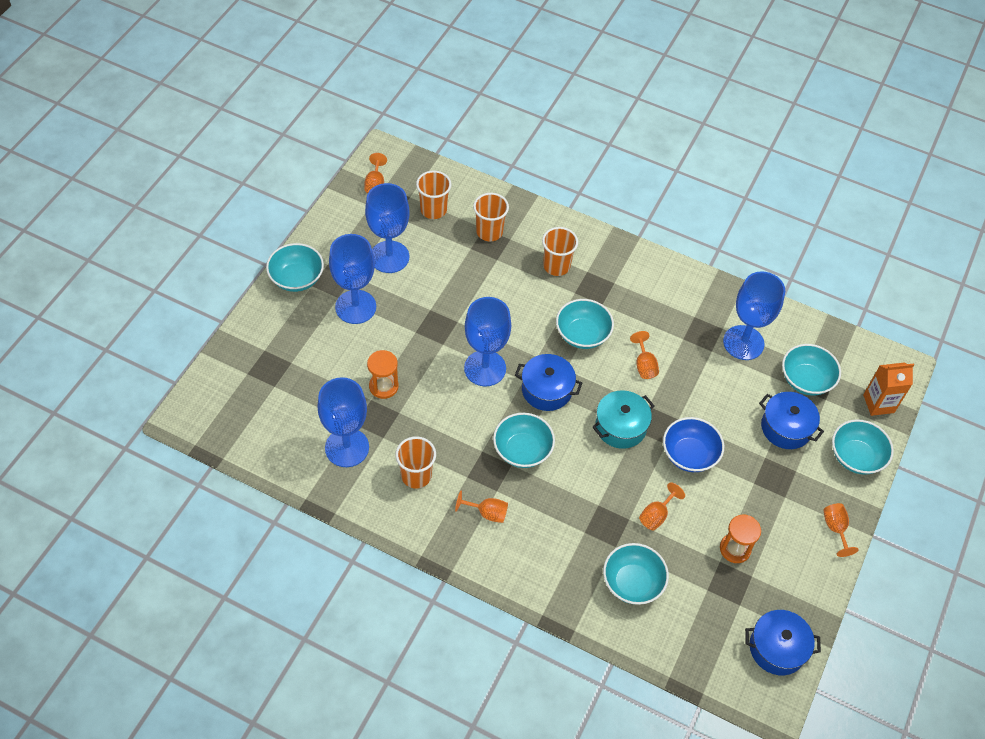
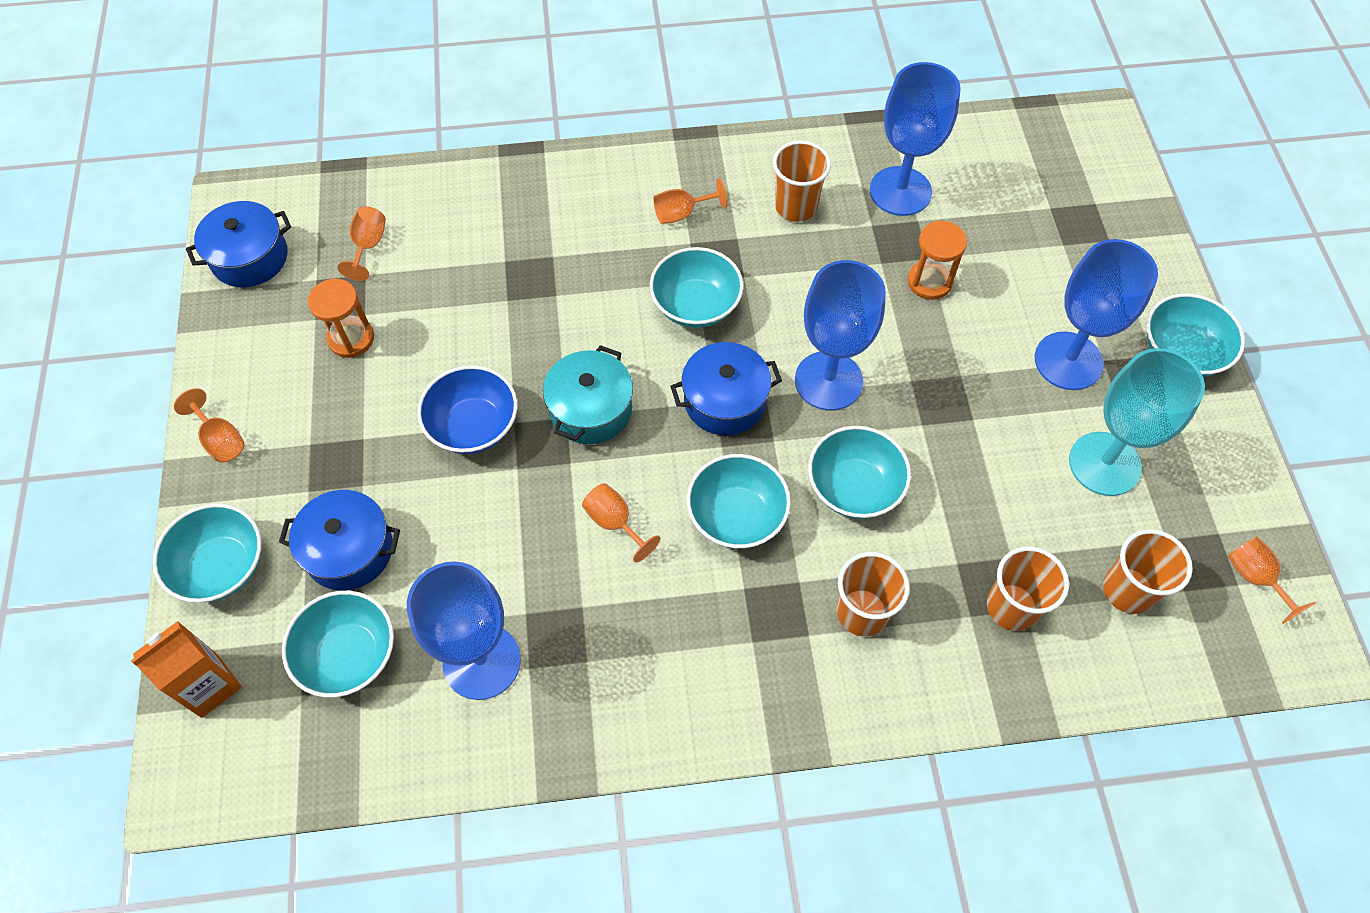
camera: 150 degrees right, 5 degrees up
blue goblet [365,183,409,273] -> turquoise goblet [1069,348,1205,496]
turquoise bowl [603,543,669,605] -> turquoise bowl moved to [808,426,911,519]
orange goblet [639,482,685,530] -> orange goblet moved to [338,206,386,281]

